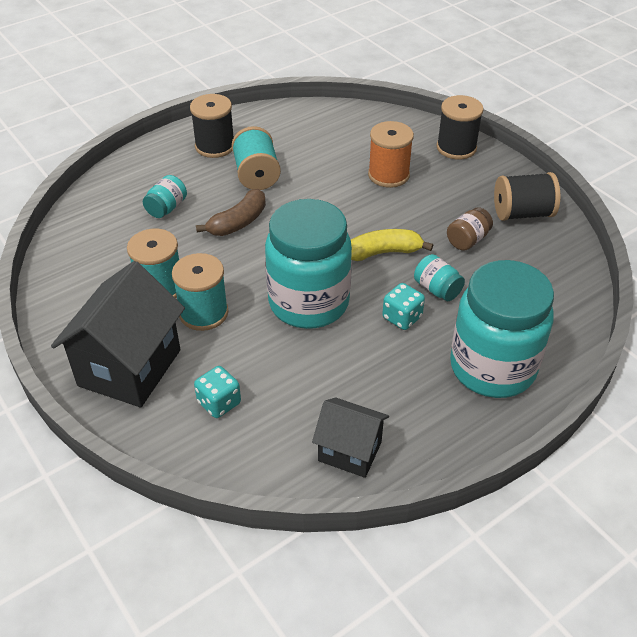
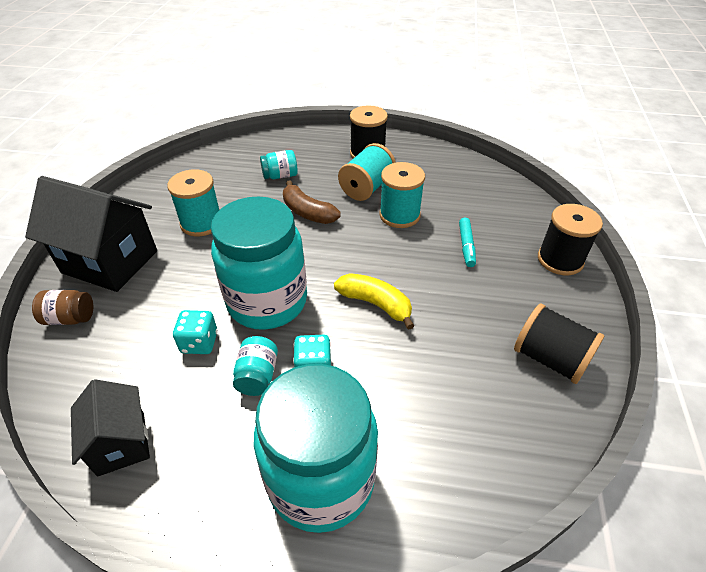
camera: 45 degrees right, 0 degrees up
black house [51,261,185,407] -> black house turned 45 degrees clockwise [25,176,157,292]
turquoise spool [172,253,228,331] -> turquoise spool moved to [379,162,425,228]
turquoise dice [194,366,241,418] -> turquoise dice moved to [173,310,218,354]
brown banana [196,189,266,236] -> brown banana turned 45 degrees clockwise [283,180,341,224]
orange spool [368,121,414,188] -> turquoise marker [459,218,476,267]
turquoise jar [414,254,465,301] -> turquoise jar moved to [233,336,278,396]
brown jar [447,207,493,251] -> brown jar moved to [32,290,93,325]

